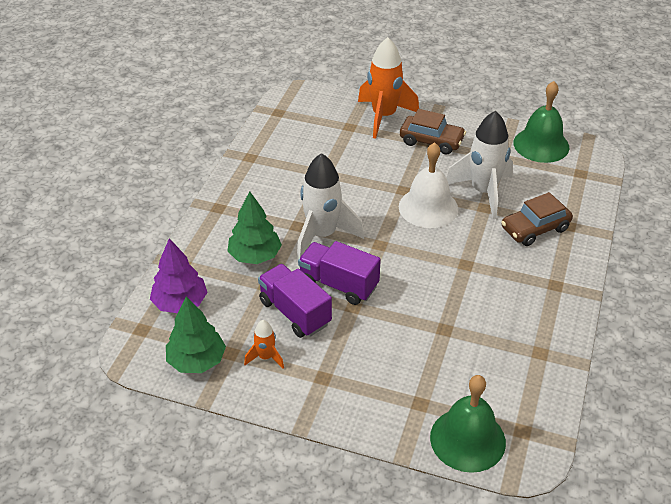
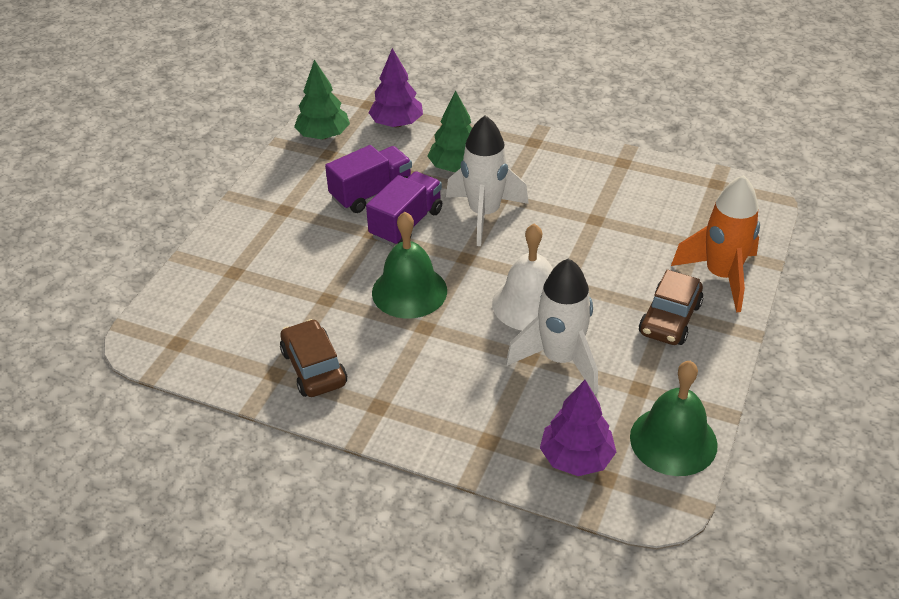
camera: 95 degrees right, 0 degrees up
orange rocket [244,320,284,369] -> none
green bell [430,375,506,473] -> green bell moved to [372,212,447,319]
brown car [501,192,573,246] -> brown car moved to [280,319,347,397]
none -> purple tree [540,380,616,476]

